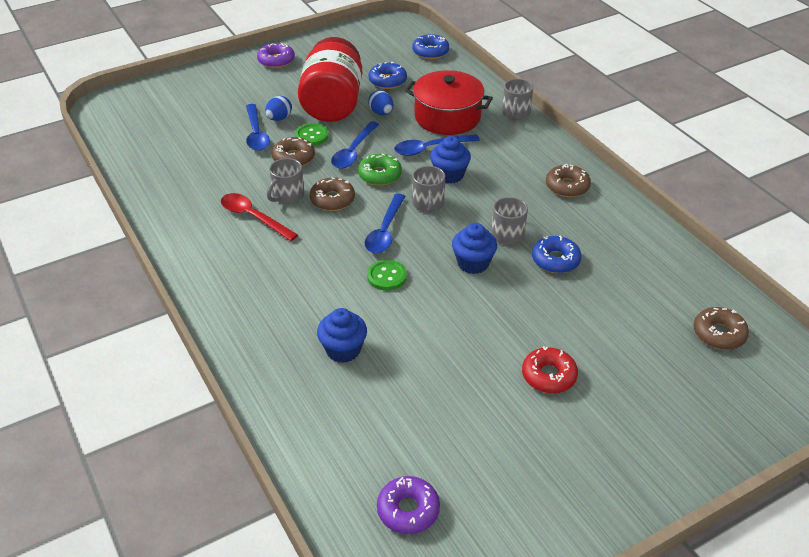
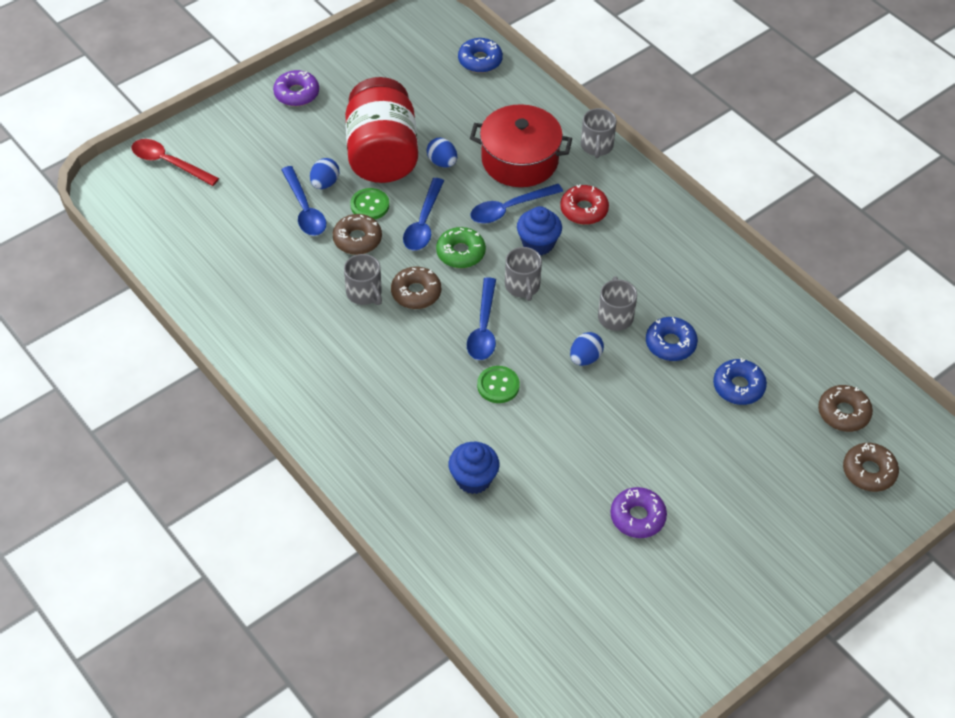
camera: 10 degrees left, 10 degrees up
red spoon [221,193,298,241] -> red spoon moved to [132,139,219,186]
grey mug [267,158,304,204] -> grey mug turned 60 degrees counterclockwise [344,254,382,305]
blue donut [368,62,407,89] -> blue donut moved to [713,358,767,405]
purple donut [377,476,440,534] -> purple donut moved to [611,487,667,538]
blue cupcake [452,223,497,274] -> blue egg [570,332,604,366]
red donut [522,346,578,393] -> red donut moved to [560,185,609,225]
brown donut [546,164,591,197] -> brown donut moved to [843,443,899,492]

